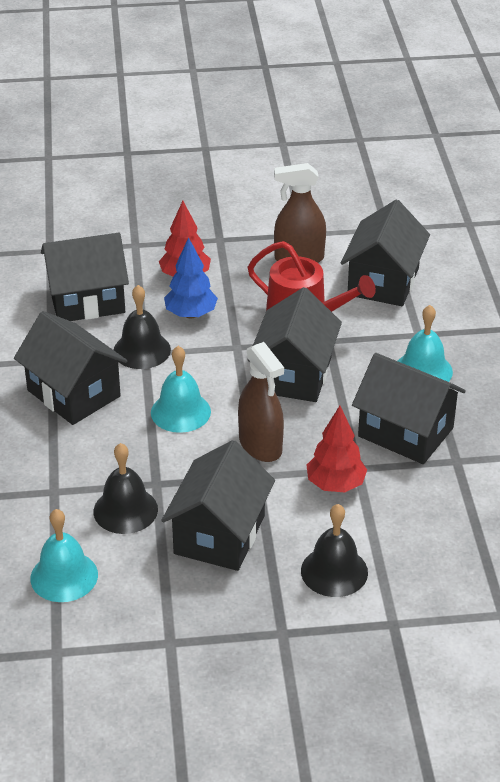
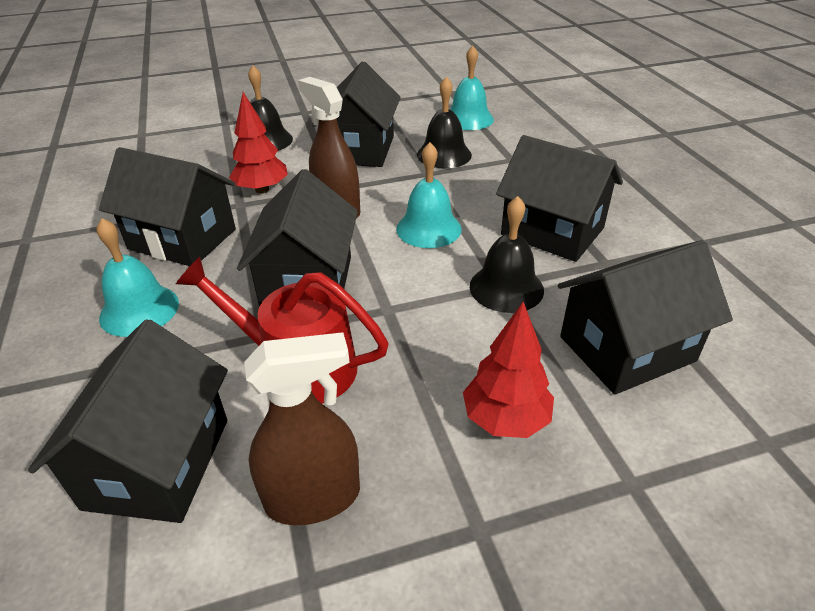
camera: 170 degrees right, 0 degrees up
blue tree [164,237,218,319] -> none

